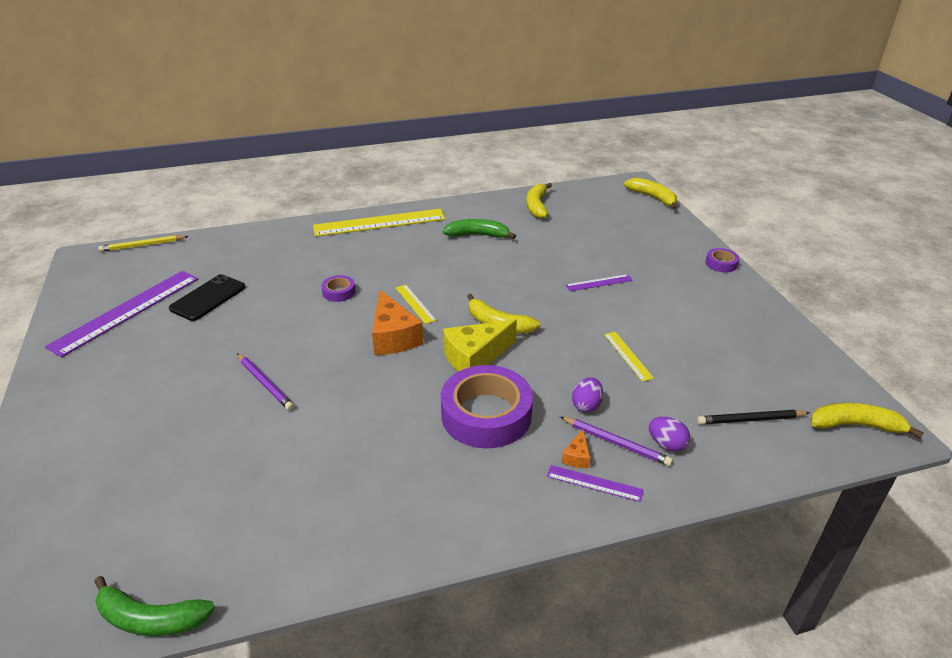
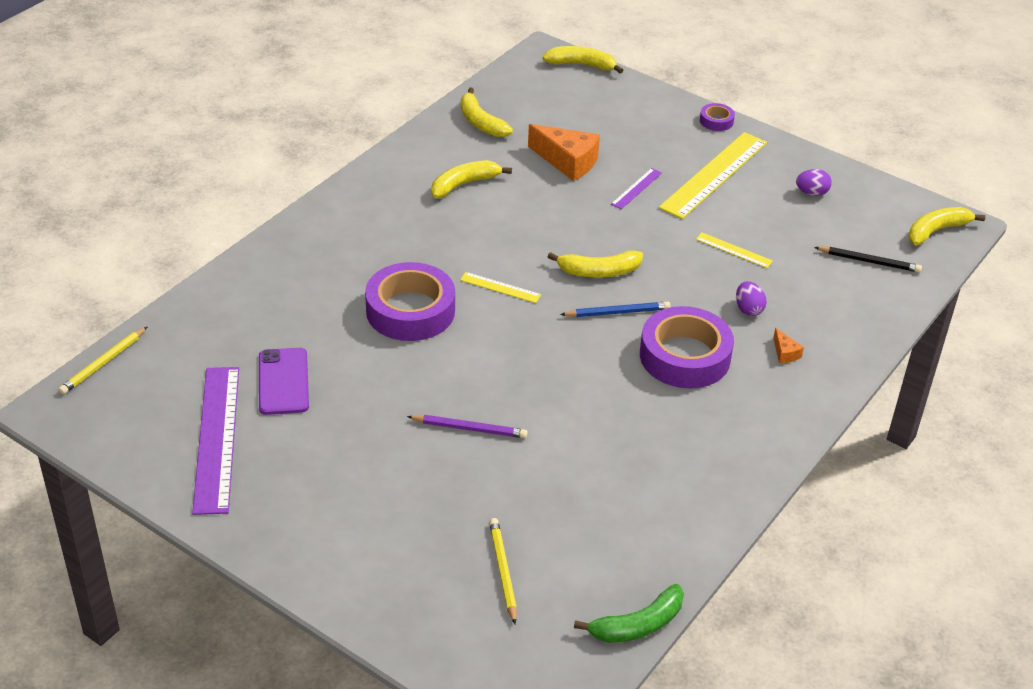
camera: 40 degrees left, 5 degrees up
black phone [169,274,245,321] -> purple phone [259,348,309,415]
yellow ruler [313,209,445,237] -> yellow ruler moved to [659,132,767,219]
purple tape [321,275,356,302] -> purple tape [365,262,455,341], size x2.23
orange cheese [372,290,423,355] -> orange cheese moved to [528,124,600,181]
green banana [443,219,516,239] -> yellow banana [431,160,512,198]
yellow cheese [443,319,517,372] -> blue pencil [560,302,671,317]
purple ruler [547,465,644,502] -> none
purple pencil [560,417,673,466] -> none
purple egg [649,417,690,452] -> purple egg moved to [796,169,832,196]
black pencil [697,410,810,424] -> black pencil turned 120 degrees counterclockwise [814,247,922,273]
none -> yellow pencil [489,518,517,624]

